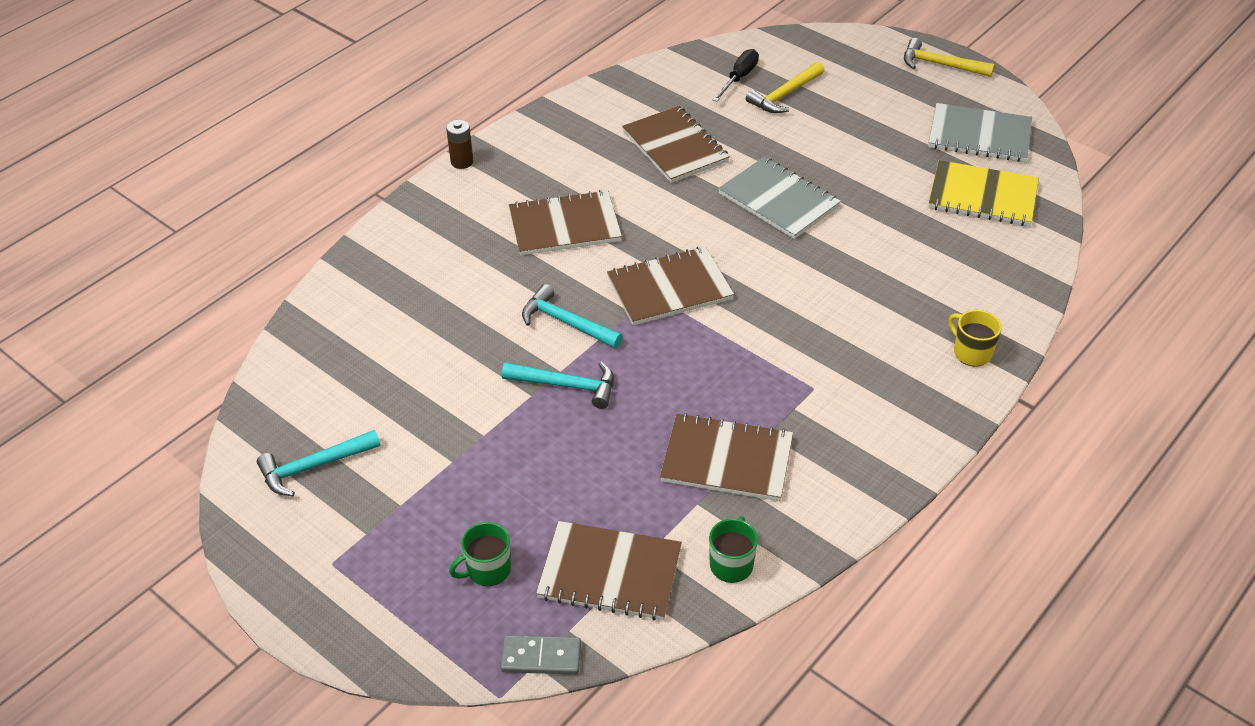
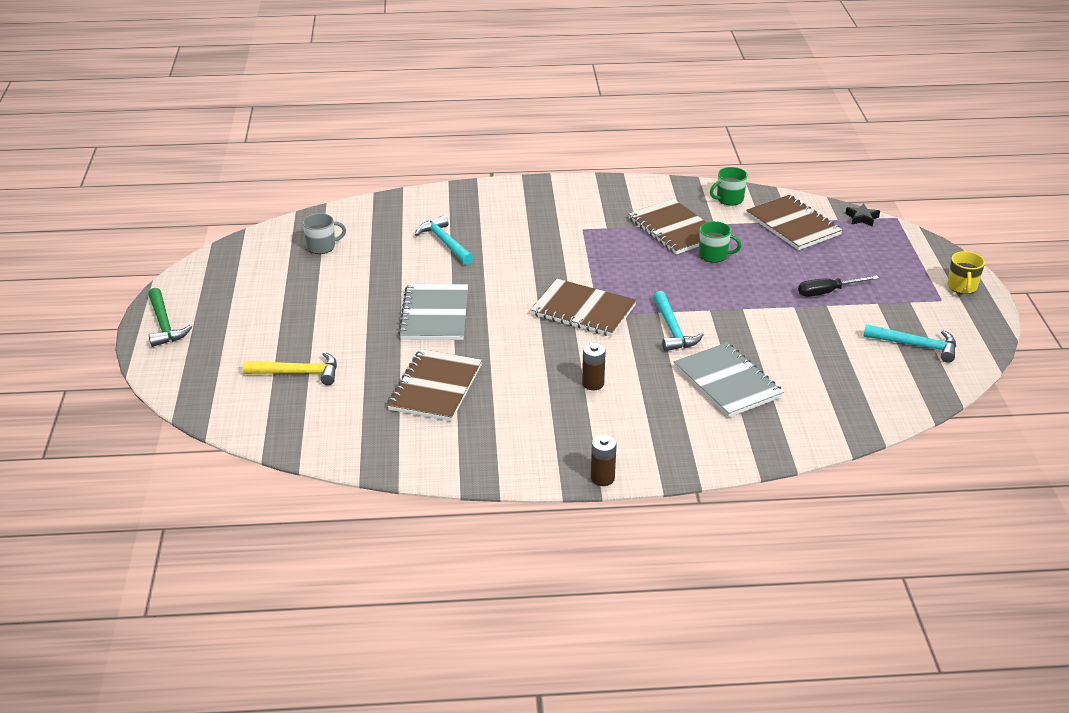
camera: 135 degrees left, 10 degrees down
green mug [449,522,511,586] -> green mug moved to [699,221,742,263]
grey domino [501,635,581,675] -> black star [845,203,880,227]
turquoise hammer [502,361,614,409] -> turquoise hammer moved to [415,215,474,265]
brown notebook [509,190,622,256] -> brown battery [582,343,606,390]
black screwdriver [713,49,759,102] -> black screwdriver moved to [798,275,879,297]
yellow hammer [904,38,995,77] -> green hammer [148,288,192,347]
yellow notebook [928,160,1039,226] -> grey mug [302,213,346,254]
grey notebook [929,103,1032,162] -> grey notebook moved to [674,342,784,417]
yellow mug [949,310,1002,366] -> yellow mug moved to [948,251,985,294]

